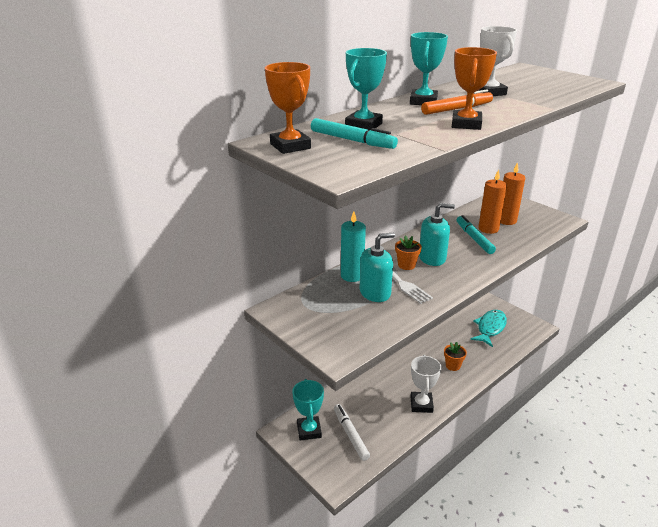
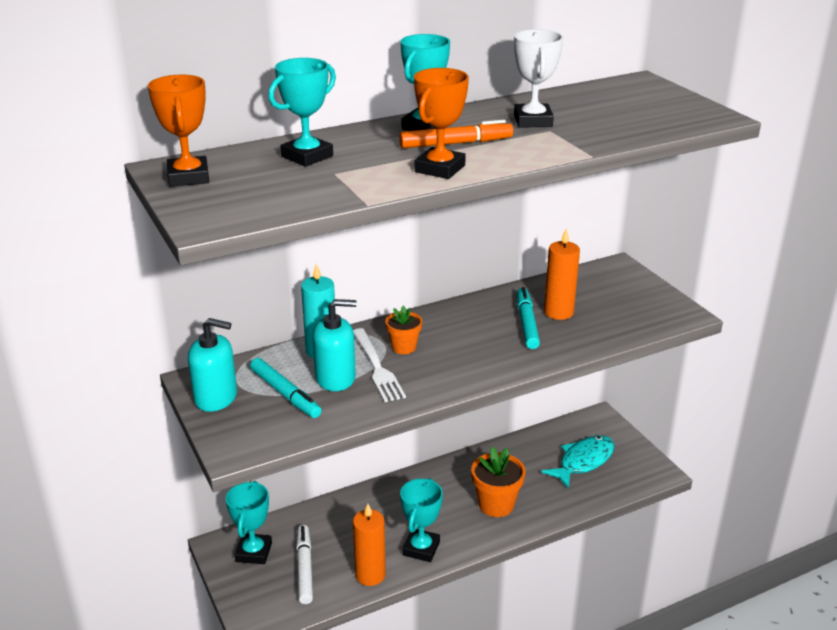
camera: 15 degrees right, 0 degrees up
turquoise marker [311,118,398,149] -> turquoise marker moved to [250,358,322,418]
white trophy [410,355,441,413] -> turquoise trophy [400,478,443,562]
turquoise soap dispenser [419,203,455,266] -> turquoise soap dispenser moved to [188,318,237,412]
orange flower pot [444,342,467,371] -> orange flower pot [471,447,526,517], size x1.63
orange candle [500,162,525,225] -> orange candle moved to [353,504,386,586]

